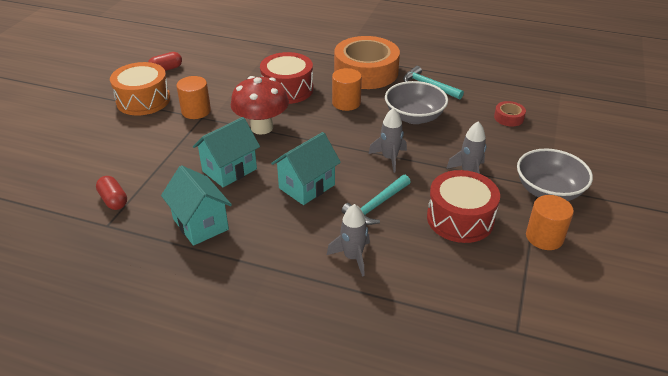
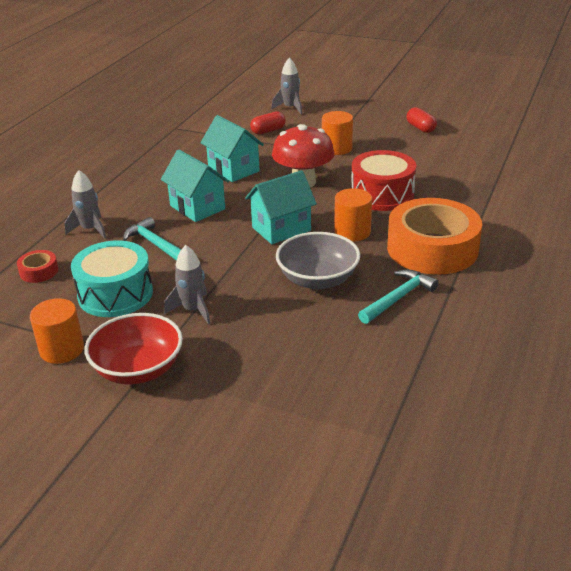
camera: 95 degrees right, 5 degrees down
red capsule [96,176,127,210] -> red capsule moved to [250,111,286,135]
orange drum [110,62,170,115] -> none
turquoise house [161,165,232,246] -> turquoise house moved to [245,170,317,244]
grey rocket [369,108,407,173] -> grey rocket moved to [271,58,302,115]
red drum [427,170,500,243] -> turquoise drum [71,240,153,317]
red tape [494,101,526,126] -> red tape moved to [17,250,58,283]
grey bowl [517,149,593,201] -> red bowl [84,313,183,385]

